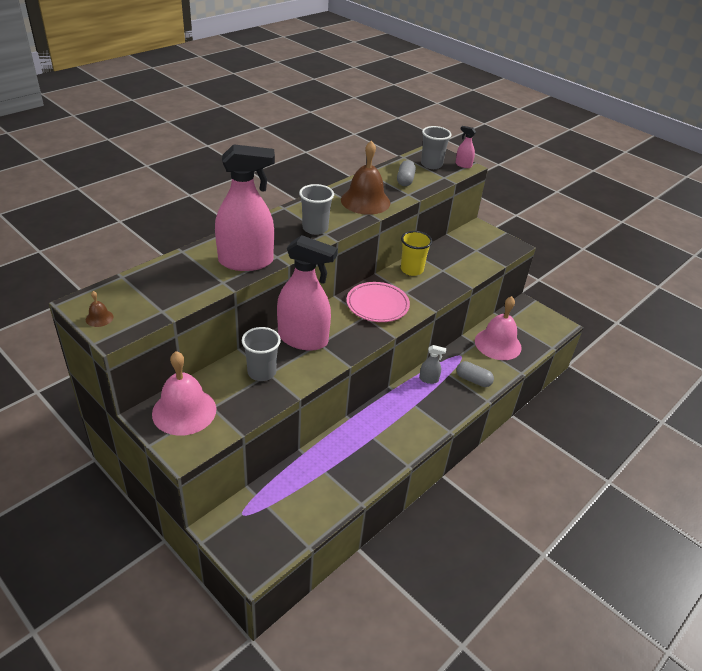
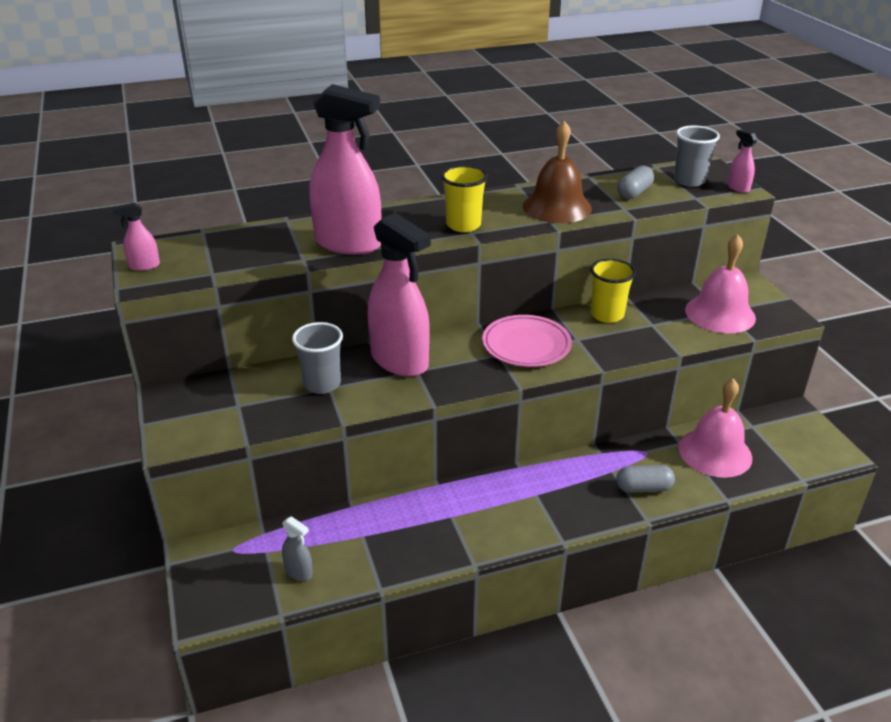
camera: 30 degrees right, 5 degrees down
brown bell [86,291,114,327] -> pink spray bottle [113,203,160,271]
pink bell [152,351,216,436] -> pink bell moved to [685,234,756,333]
grey cup [299,184,334,235] -> yellow cup [441,165,488,232]
grey spray bottle [419,345,446,384] -> grey spray bottle moved to [282,516,313,581]
grey capsule [457,361,494,387] -> grey capsule turned 60 degrees counterclockwise [616,465,675,493]

